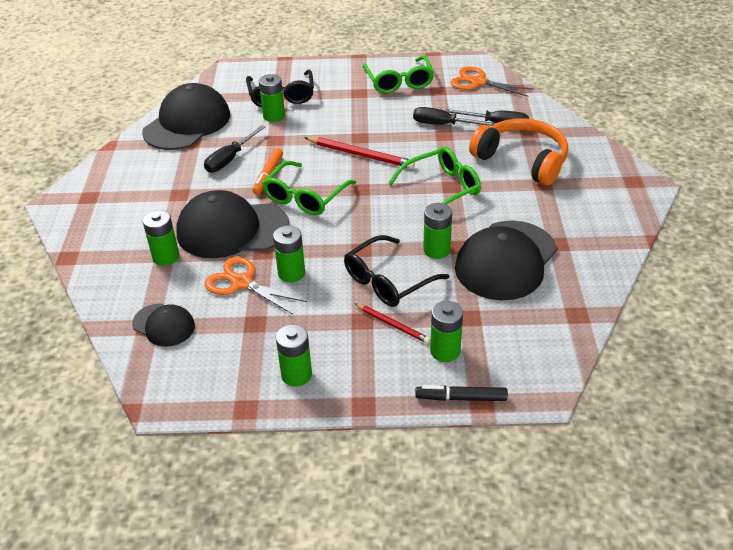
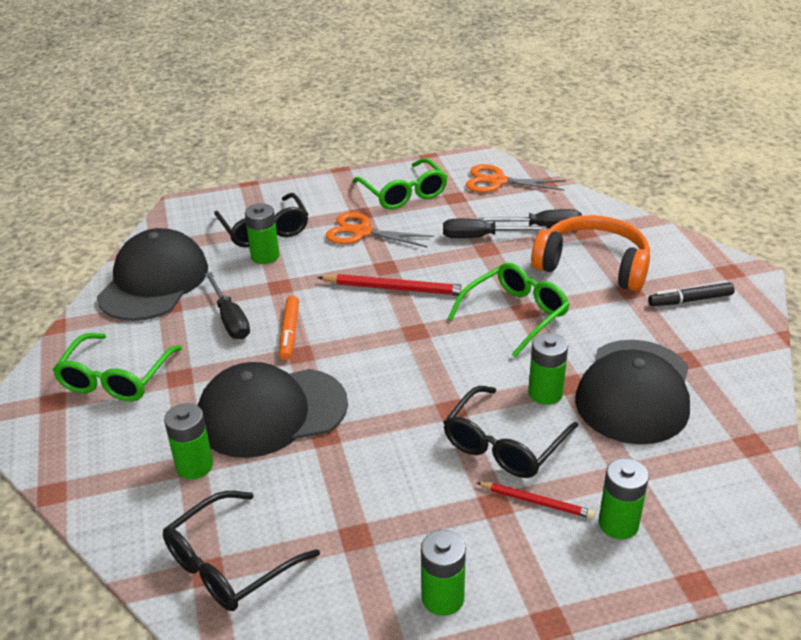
camera: 15 degrees left, 5 degrees down
black cap [132,303,195,347] -> black glasses [163,491,320,611]
black screwdriver [204,125,266,173] -> black screwdriver turned 45 degrees counterclockwise [205,272,250,340]
orange scissors [204,257,307,315] -> orange scissors moved to [326,212,434,248]
green glasses [262,161,356,215] -> green glasses moved to [53,333,182,402]
green battery [273,226,305,283] -> none
black marker [415,385,508,401] -> black marker moved to [648,282,735,306]

